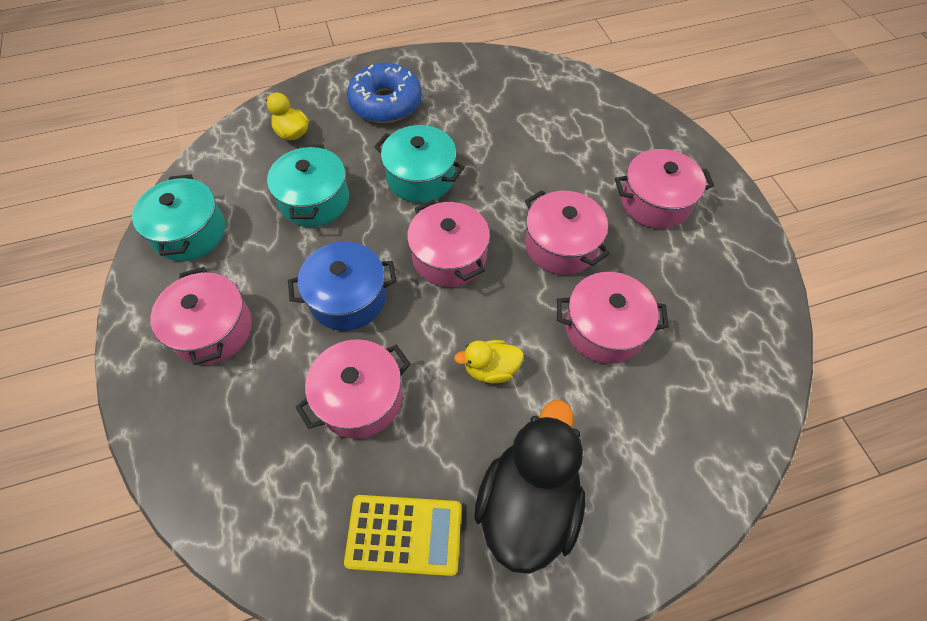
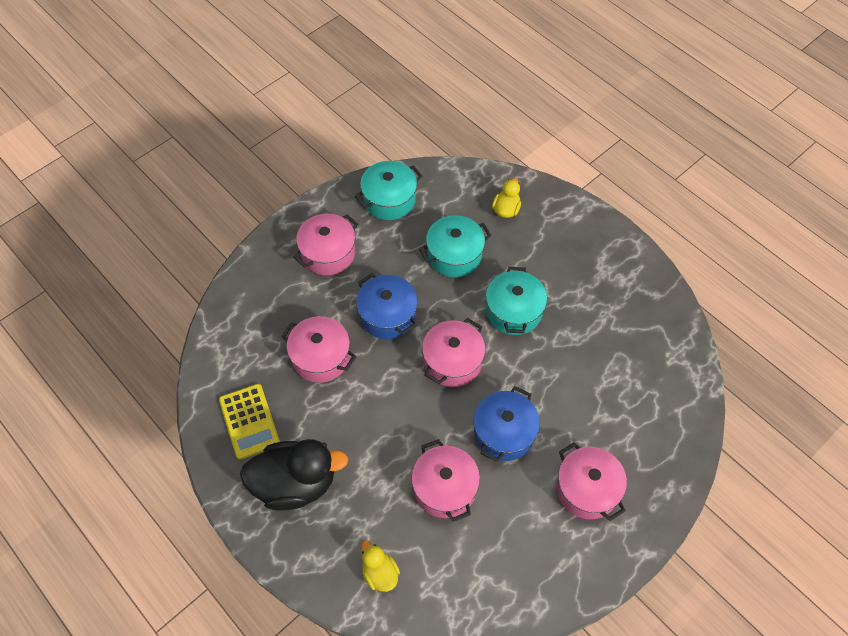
camera: 65 degrees right, 0 degrees up
blue donut [347,63,422,123] -> none
yellow duck [454,340,524,383] -> yellow duck moved to [361,540,400,592]
pink pot [525,190,610,275] -> blue pot [474,386,540,462]

